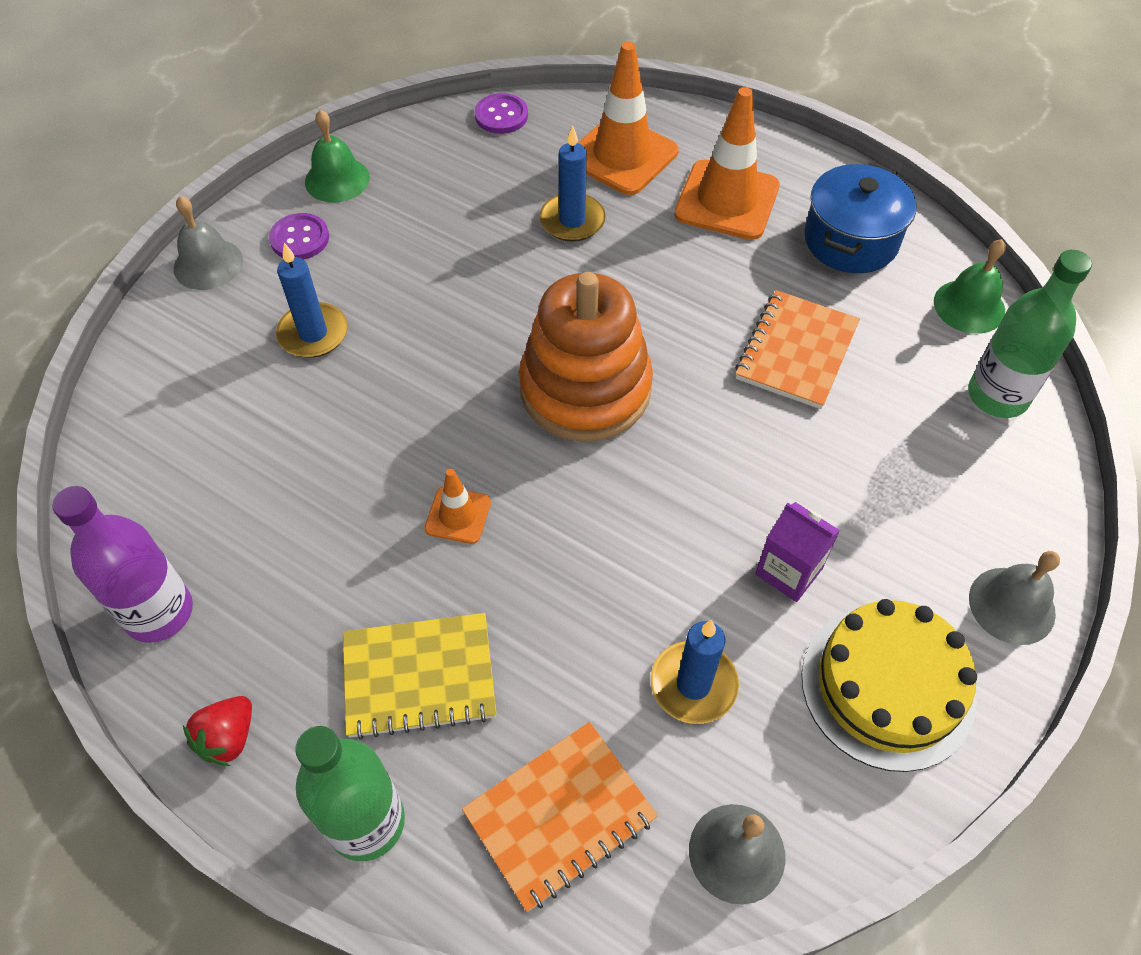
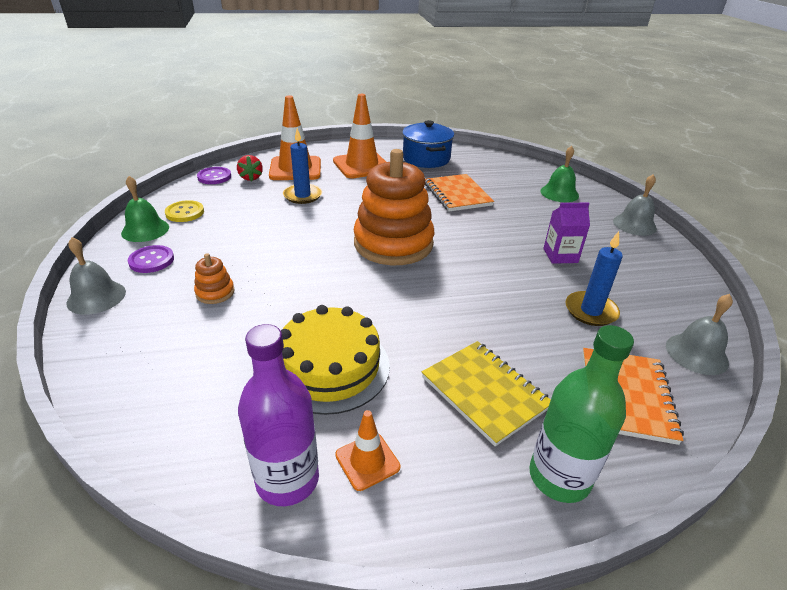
camera: 45 degrees left, 20 degrees down
red strawberry [183,696,252,766] -> red strawberry moved to [237,155,263,181]
blue candle [276,243,348,358] -> orange stacking toy [194,253,234,304]
yellow notebook [343,613,497,739] -> yellow notebook turned 75 degrees counterclockwise [422,341,551,446]
orange traffic cone [424,469,491,544] -> orange traffic cone moved to [335,410,400,491]
yellow cake [802,599,977,772] -> yellow cake moved to [281,305,390,415]
green bell [934,239,1006,334] -> green bell moved to [540,146,579,202]
green bottle [968,250,1092,418] -> none
none -> yellow button [165,200,204,222]

